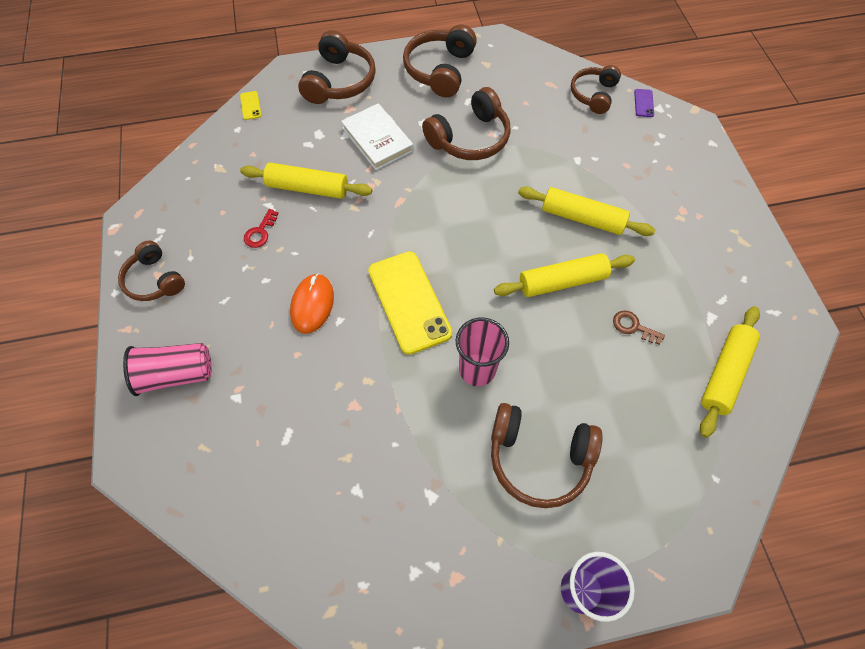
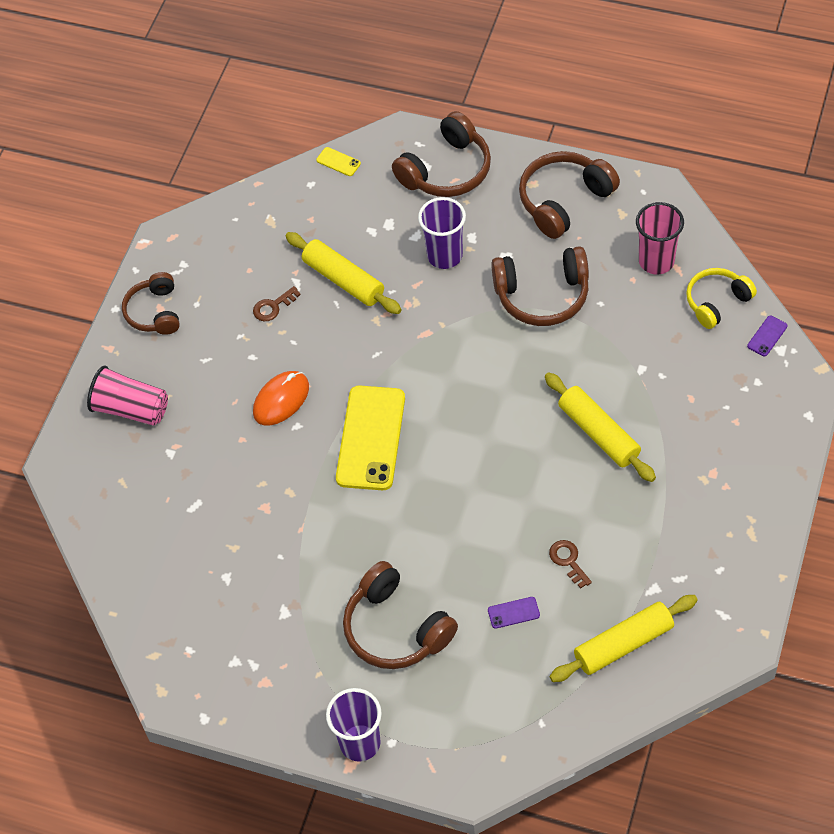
camera: 35 degrees right, 5 degrees down
yellow phone [240,91,261,120] -> yellow phone turned 75 degrees counterclockwise [316,147,361,176]
red key [244,209,279,248] -> brown key [253,286,301,321]
white book [341,103,413,170] -> purple cup [418,197,466,269]
pink cup [456,317,509,386] -> pink cup moved to [636,202,684,274]
yellow rolling pin [494,253,635,297] -> none
brown headphones [571,65,621,114] -> yellow headphones [686,268,757,329]
none -> purple phone [488,597,540,629]

